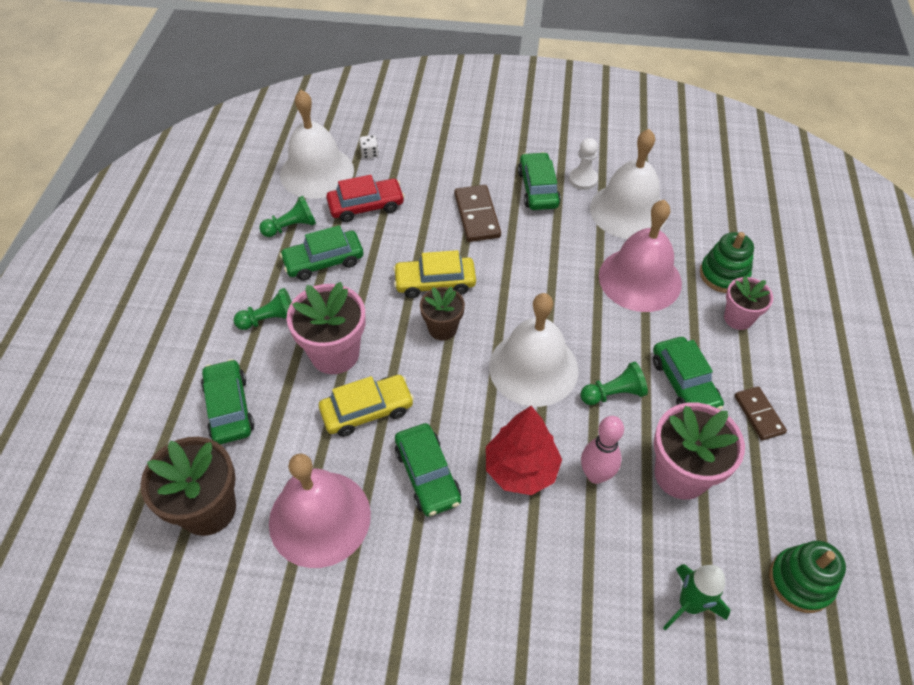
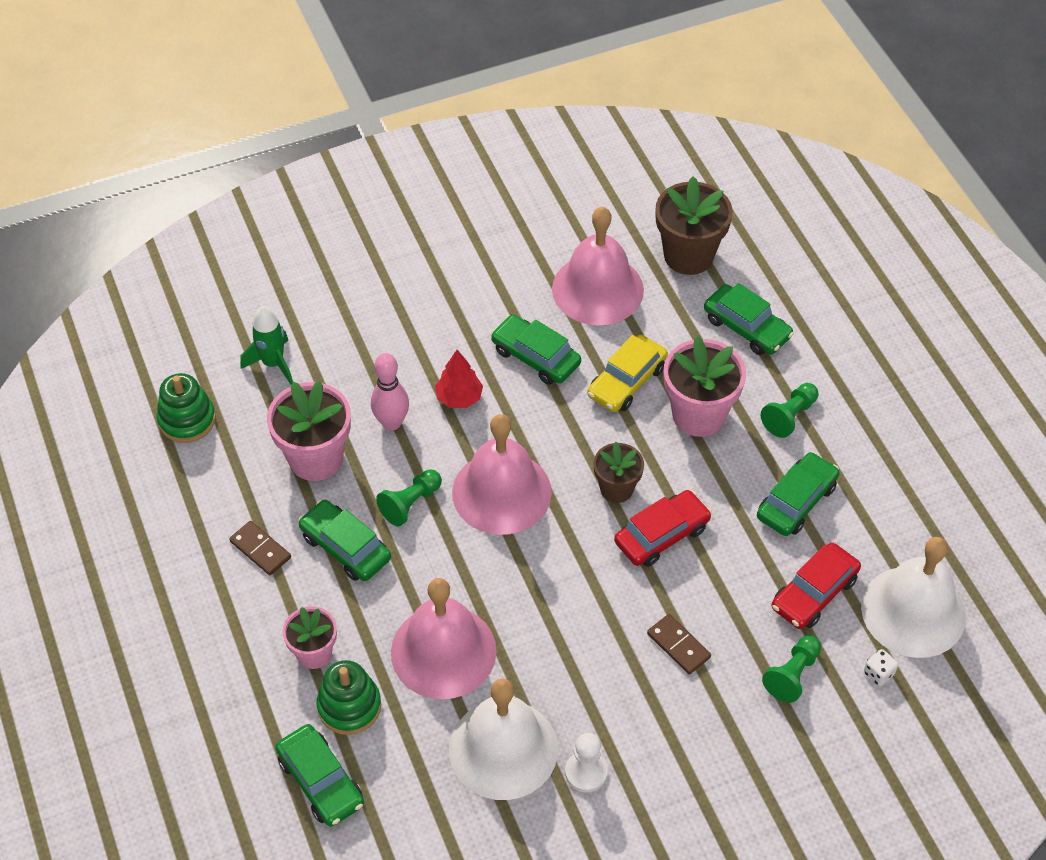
camera: 150 degrees right, 0 degrees up
green pawn [259,196,316,237] -> green pawn moved to [762,635,821,703]
yellow car [393,250,476,298] -> red car [614,490,712,567]
brown domino [454,185,501,242] -> brown domino [647,614,711,675], size x0.66
red tree [486,406,562,495] -> red tree [435,350,483,408], size x0.64
white bell [489,293,578,407] -> pink bell [452,414,552,535]
green car [518,152,561,210] -> green car moved to [275,724,364,827]

